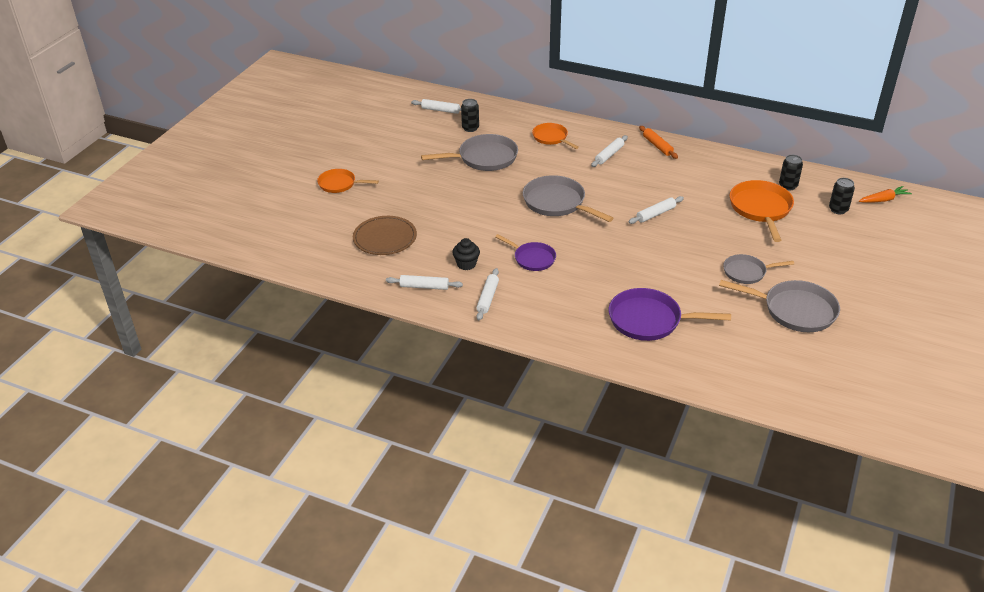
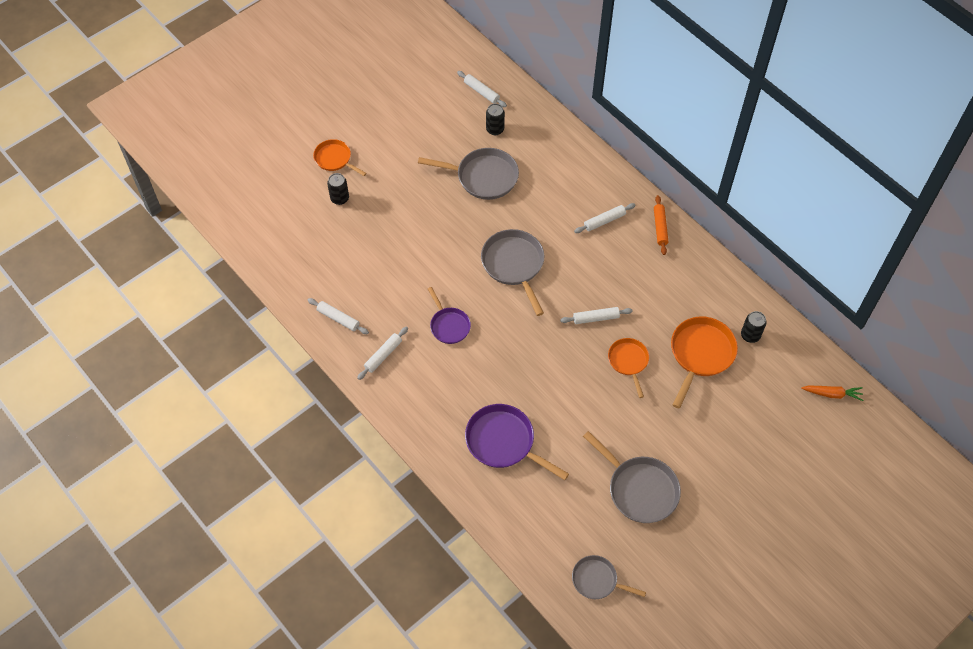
camera: 25 degrees right, 20 degrees up
brown plate [353,216,417,255] -> none
black cupcake [452,238,480,270] -> none
orange pan [532,123,579,149] -> orange pan moved to [608,338,649,398]
grey pan [723,254,794,284] -> grey pan moved to [572,555,646,599]
black can [829,178,855,214] -> black can moved to [327,173,349,205]

